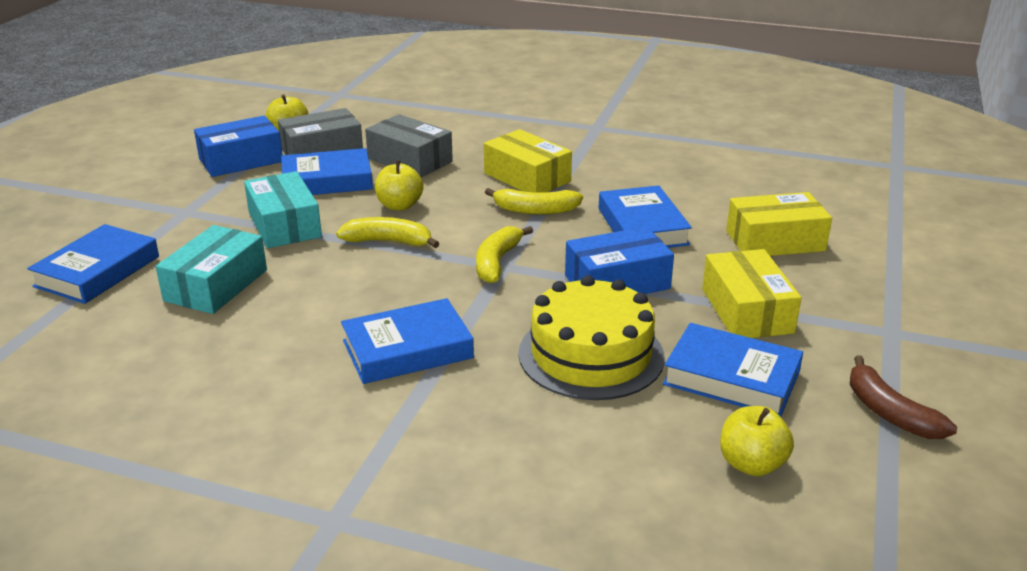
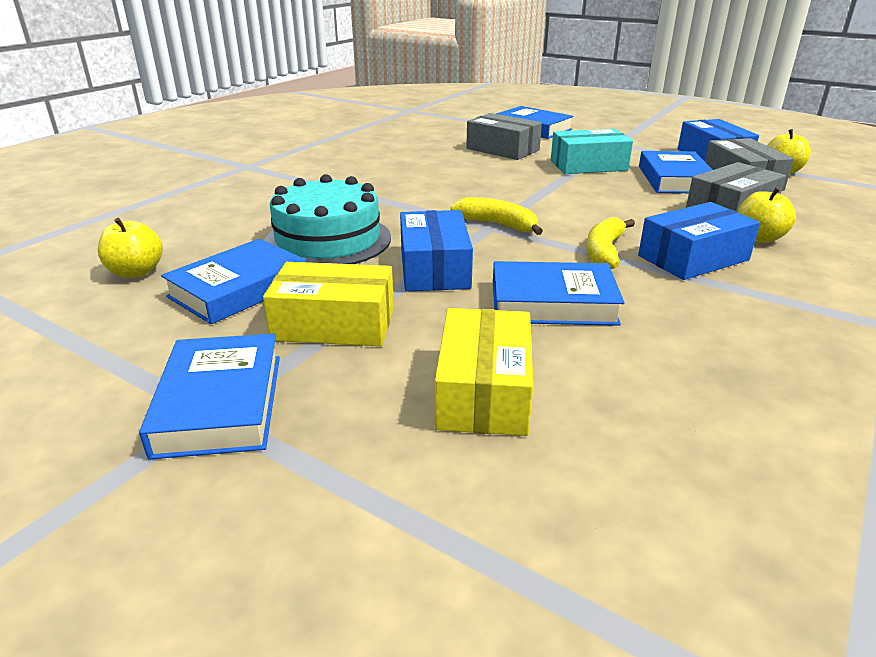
camera: 105 degrees right, 0 degrees up
turquoise box [155,225,267,314] -> grey box [466,113,542,160]
yellow banana [336,217,440,248] -> none
blue book [341,298,474,384] -> blue book moved to [139,333,280,460]
yellow apple [375,160,424,211] -> yellow apple moved to [738,187,796,243]
yellow box [484,129,572,193] -> blue box [638,202,760,280]
yellow cake [518,275,665,400] -> turquoise cake [264,174,391,264]
brown banana [850,355,957,439] -> none

